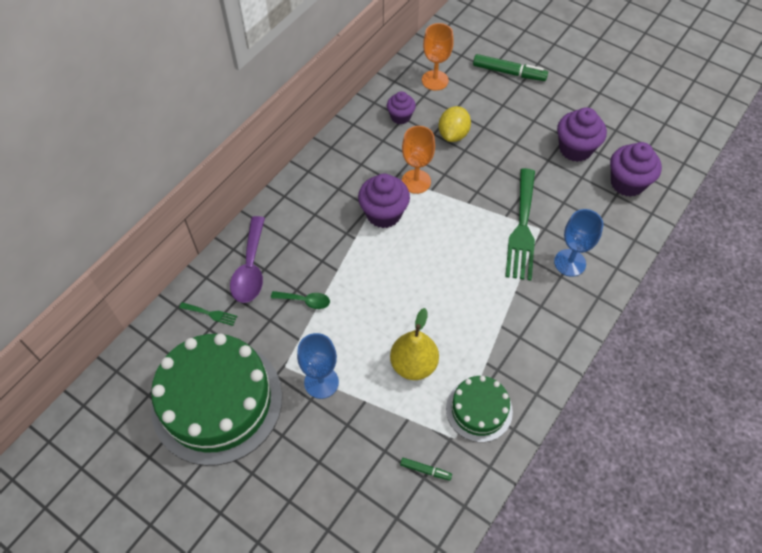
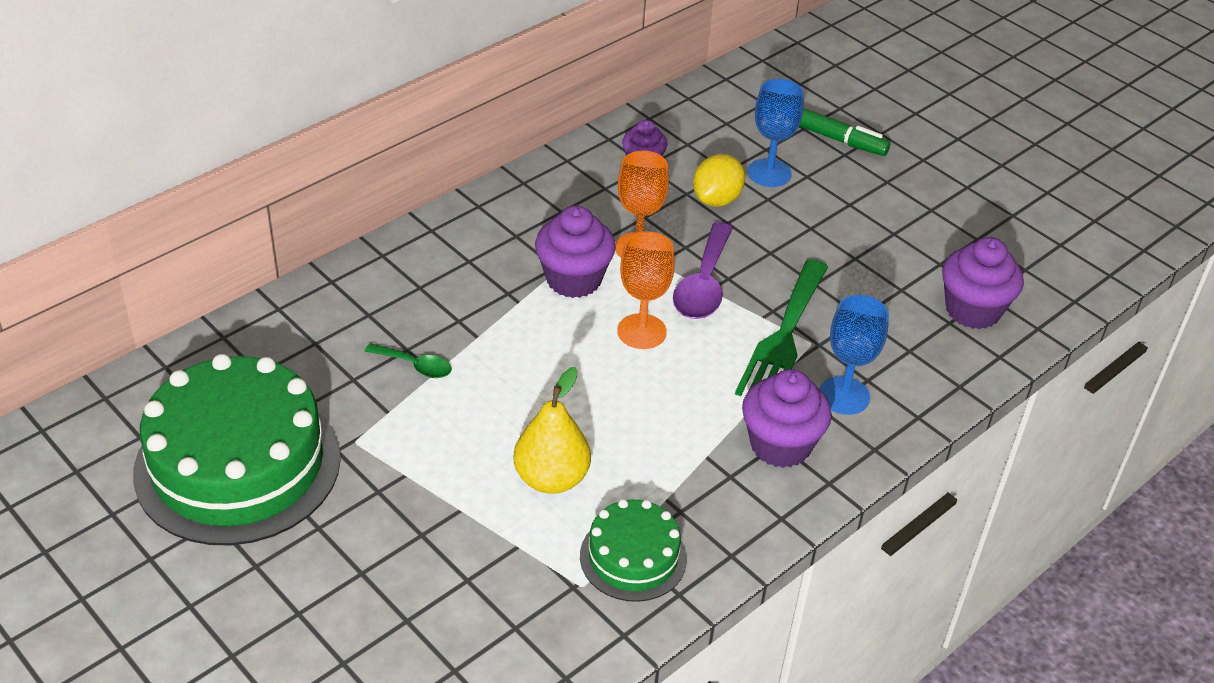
camera: 10 degrees right, 15 degrees down
green fork [179,302,237,326] -> none
purple spoon [230,216,265,303] -> purple spoon moved to [673,222,733,319]
blue goblet [297,333,339,399] -> blue goblet moved to [748,79,804,187]
green marker [400,458,452,481] -> none
orange goblet [422,23,453,91] -> orange goblet moved to [617,231,675,349]
purple cupcake [557,107,607,162] -> purple cupcake moved to [742,369,832,468]

